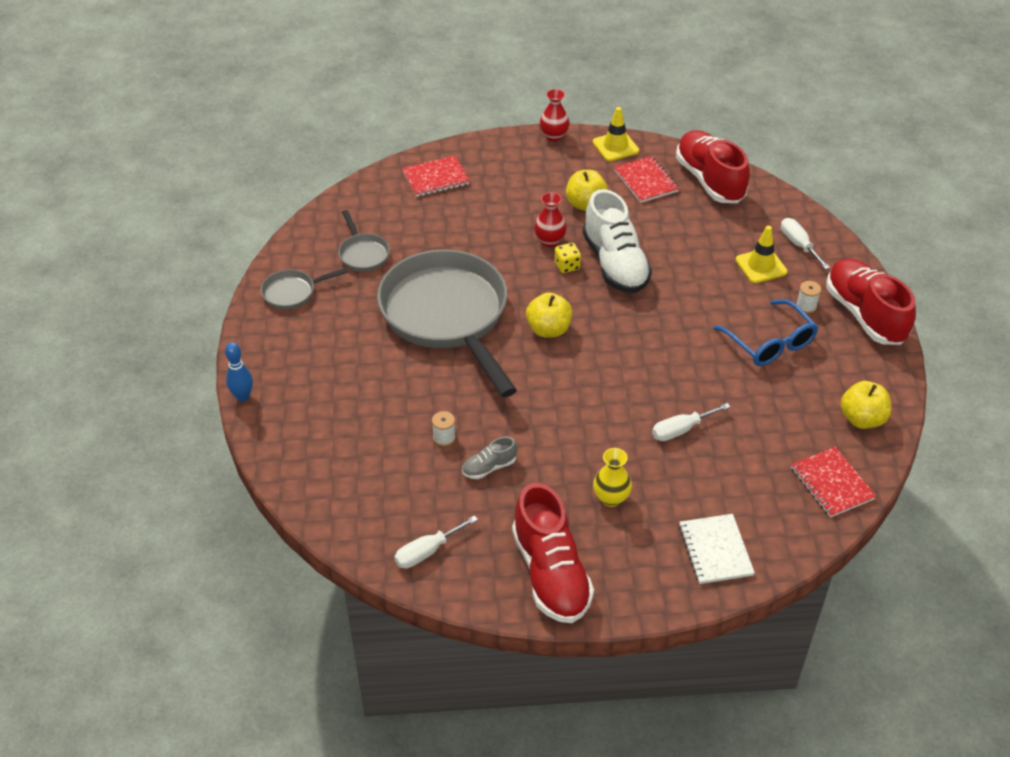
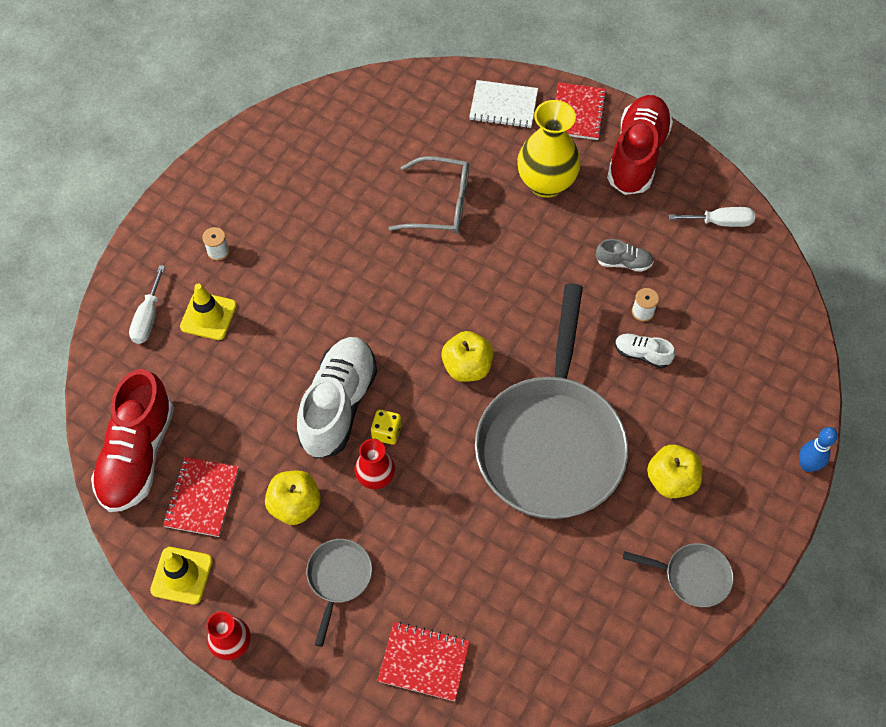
camera: 145 degrees left, 15 degrees up
grey pan [338,210,390,272] -> grey pan moved to [307,539,372,647]
yellow vase [593,448,632,507] -> yellow vase [517,100,581,198], size x1.75
white screwdriver [652,403,731,441] -> grey glasses [388,156,469,234]
white notebook [679,514,755,584] -> white notebook turned 75 degrees clockwise [469,80,538,128]
blue glasses [713,299,818,366] -> none
red notebook [791,447,876,518] -> red notebook moved to [556,82,607,140]
red shoe [826,258,916,345] -> none
yellow apple [840,381,891,429] -> yellow apple moved to [647,445,702,498]
none -> white shoe [615,334,675,368]

